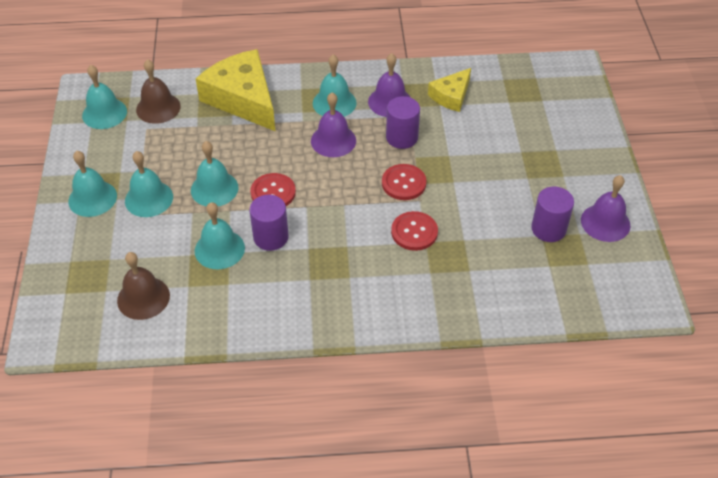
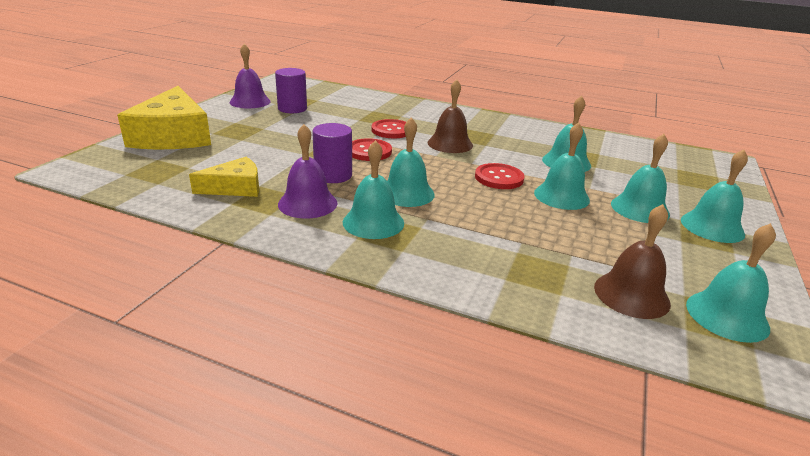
camera: 155 degrees left, 20 degrees down
brown bell [117,252,170,320] -> brown bell moved to [427,79,473,153]
yellow cheese [196,49,275,131] -> yellow cheese moved to [117,86,211,150]
purple cylinder [249,195,289,251] -> none
purple bell [311,92,356,157] -> turquoise bell [387,117,435,207]

